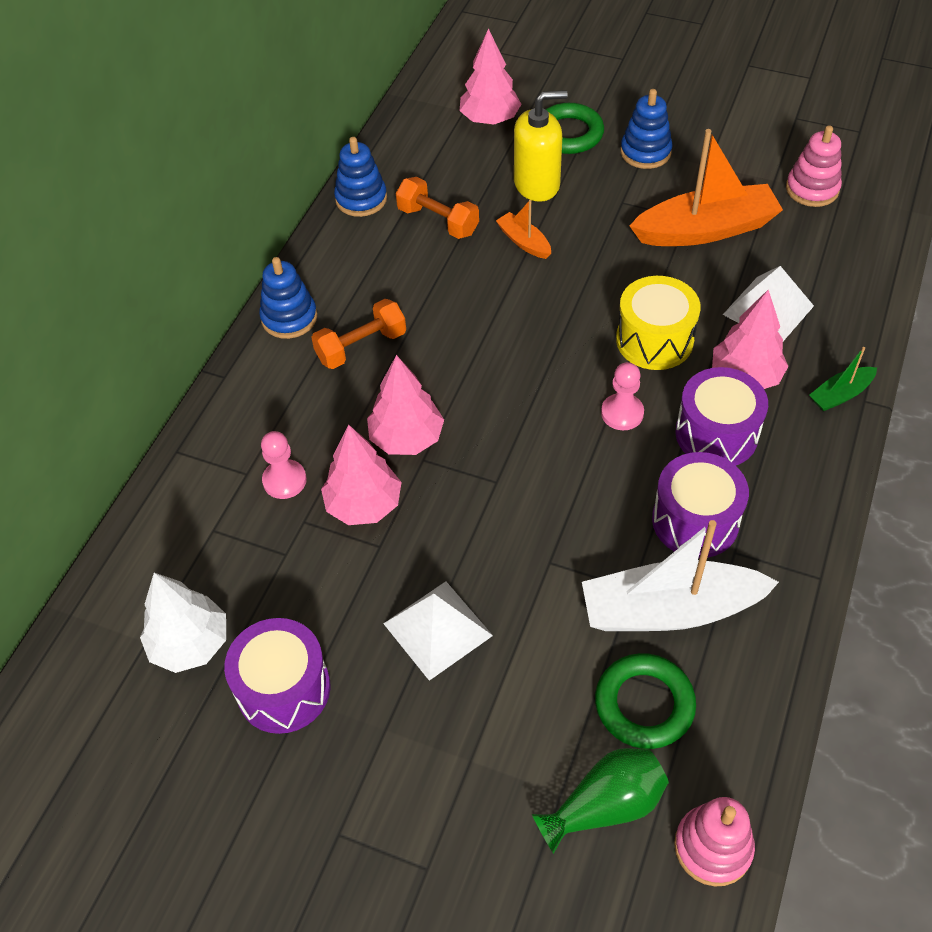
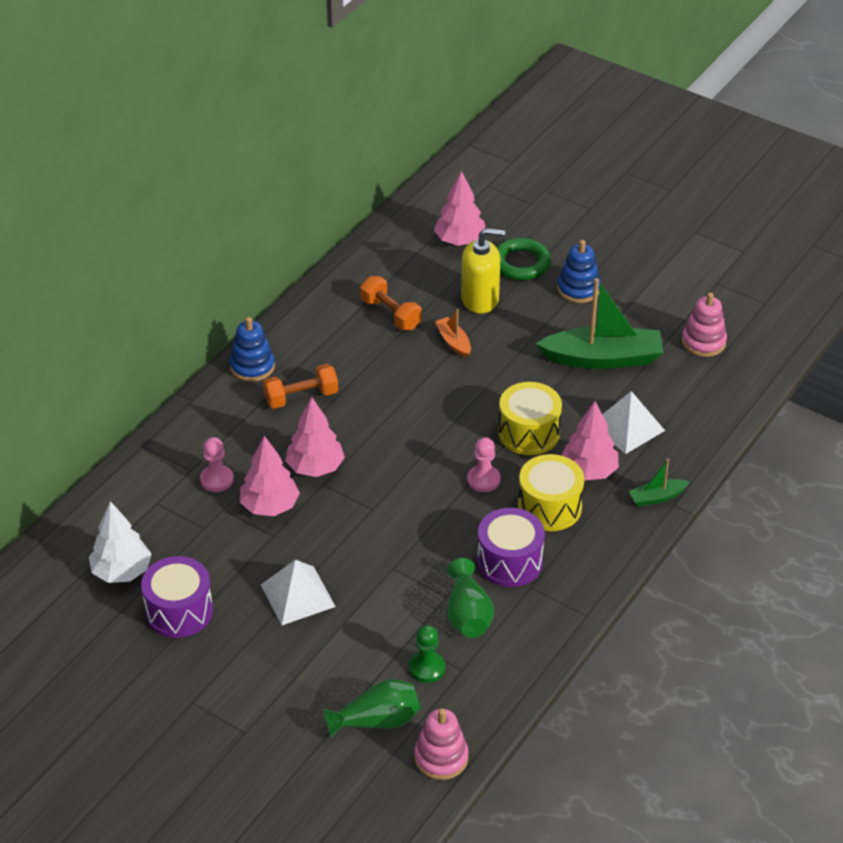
camera: 10 degrees right, 10 degrees down
blue stacking toy [334,137,387,217] -> none
white boat [582,520,779,631] -> green vase [447,558,494,638]
green ring [595,653,696,749] -> green pawn [409,625,445,683]
orange boat [630,129,783,246] -> green boat [536,278,664,369]
purple drum [676,367,768,466] -> yellow drum [518,454,584,531]

